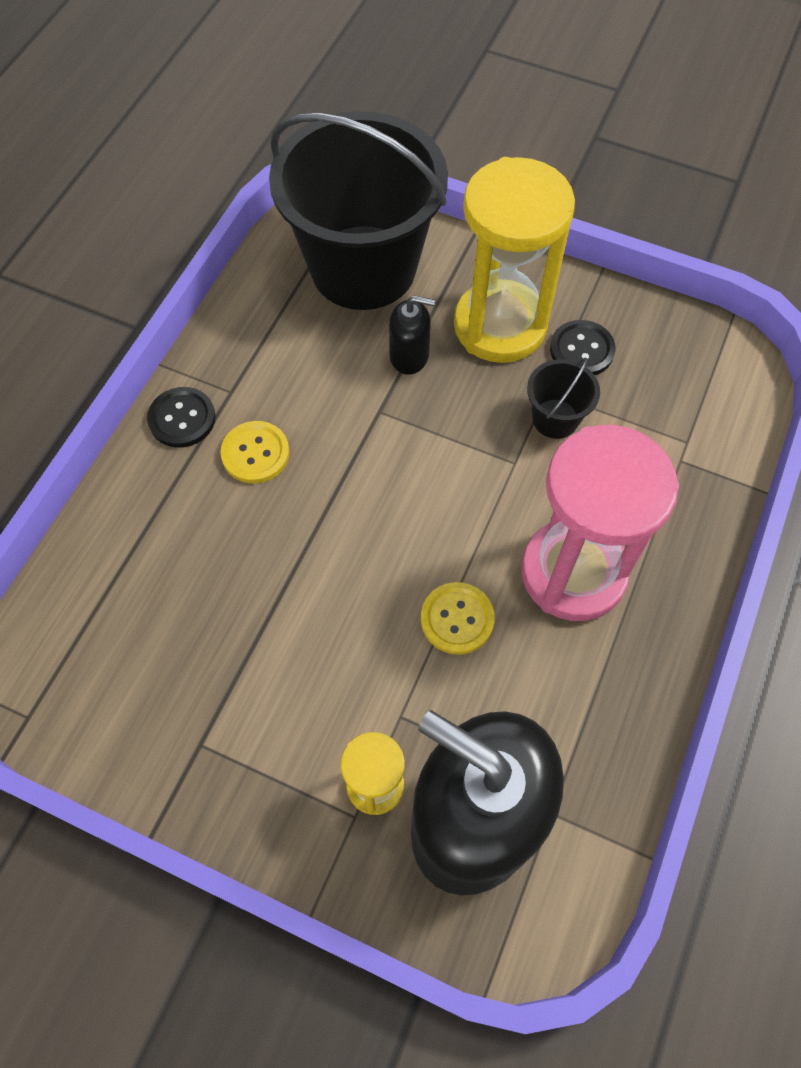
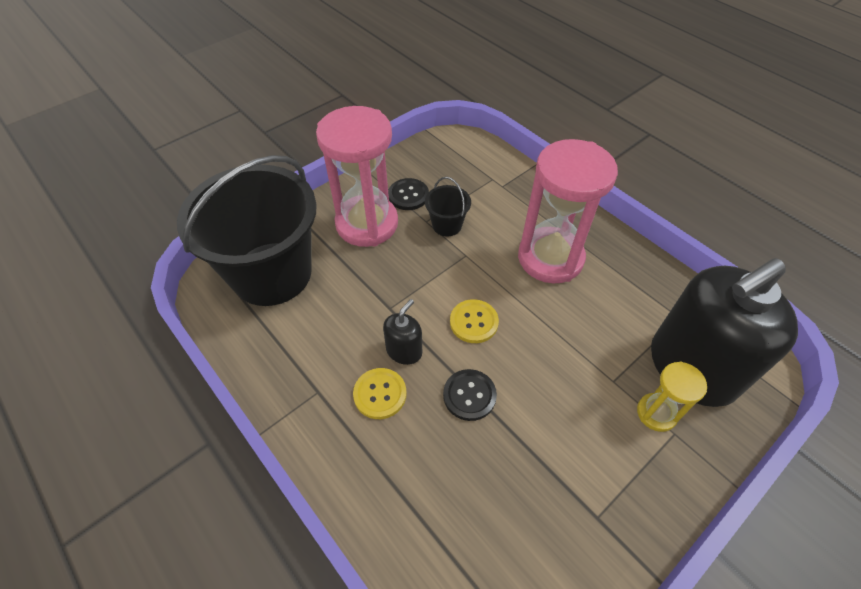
camera: 65 degrees left, 10 degrees down
black button [147,387,216,448] -> black button moved to [443,369,497,421]
black soap dispenser [389,295,435,375] -> black soap dispenser moved to [383,299,422,365]
yellow button [421,582,495,655] -> yellow button moved to [450,299,499,343]
yellow hourglass [454,157,575,363] -> pink hourglass [316,106,398,247]

